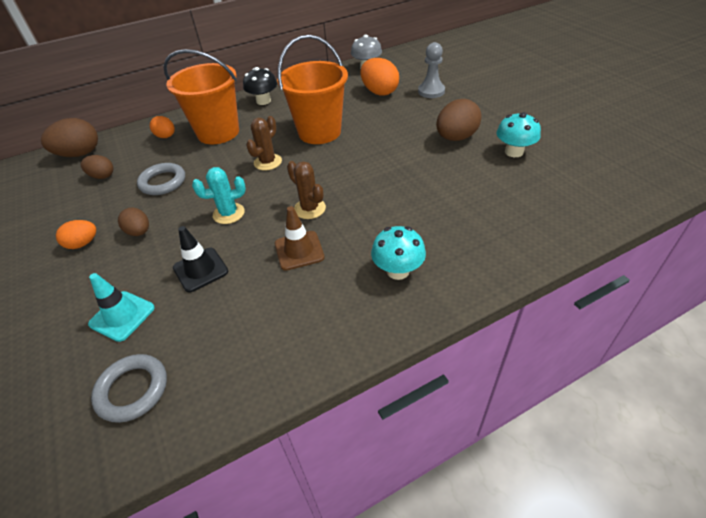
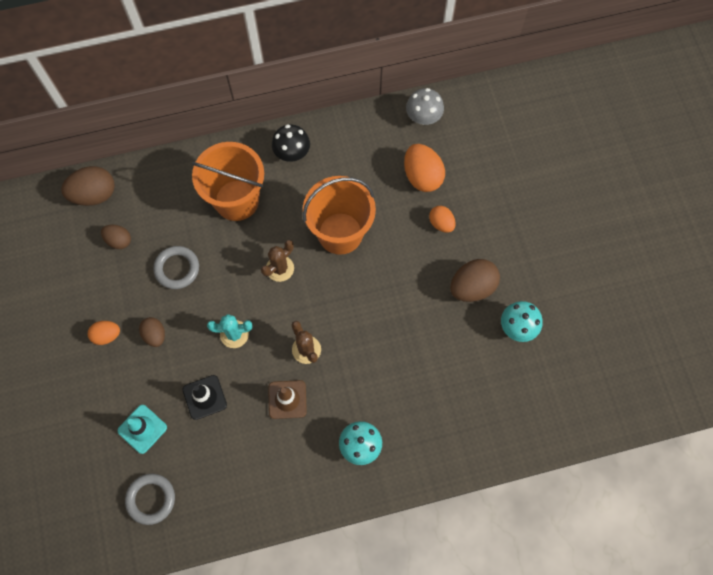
camera: 10 degrees right, 25 degrees up
orange egg [150,116,175,138] -> orange egg moved to [429,206,456,233]
grey pawn [418,42,445,98] -> none

